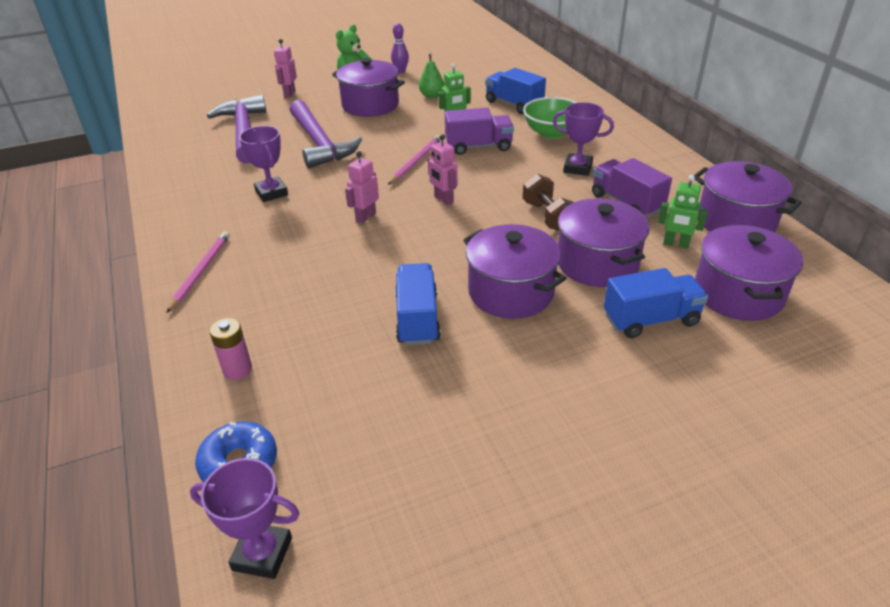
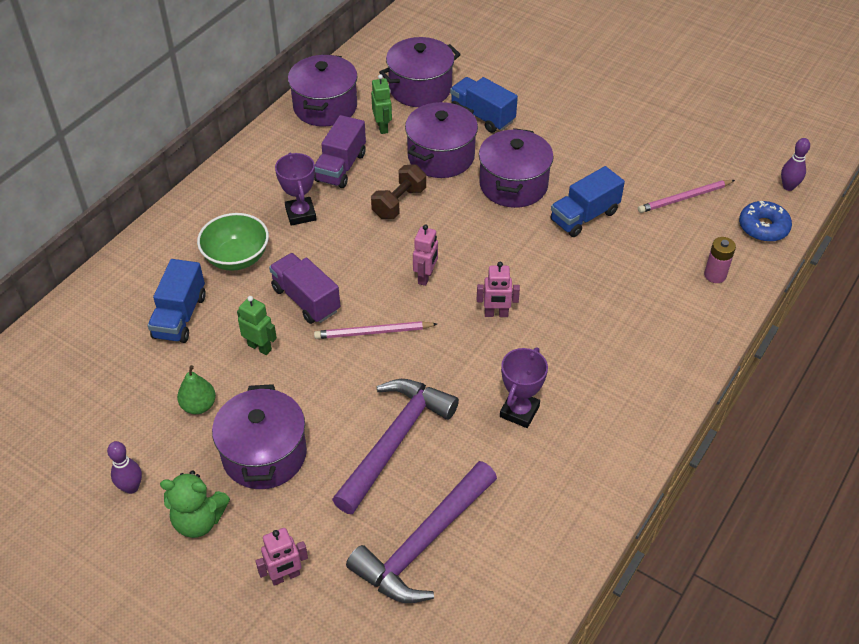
camera: 125 degrees left, 10 degrees up
pink pencil [166,231,230,313] -> pink pencil moved to [638,180,735,213]
purple trophy [190,458,300,579] -> purple bowling pin [781,138,810,191]

